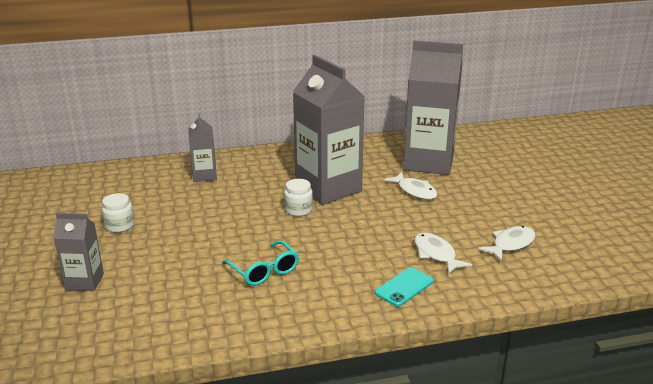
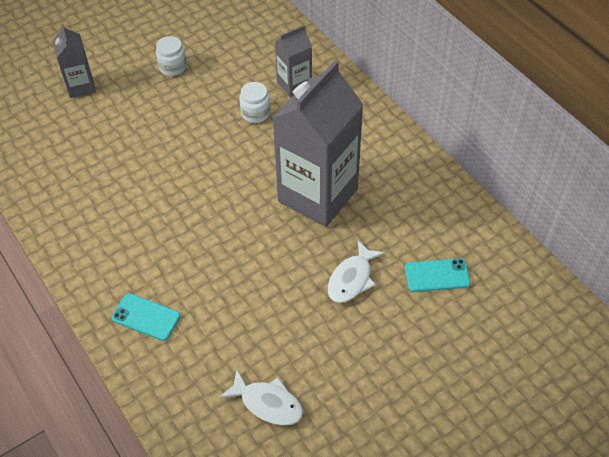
camera: 70 degrees right, 25 degrees up
turquoise glasses [222,240,299,286] -> none
white jar [284,179,313,216] -> white jar moved to [239,82,270,123]
grey carton [403,41,463,175] -> turquoise phone [405,258,470,292]
white fish [414,233,472,274] -> none

